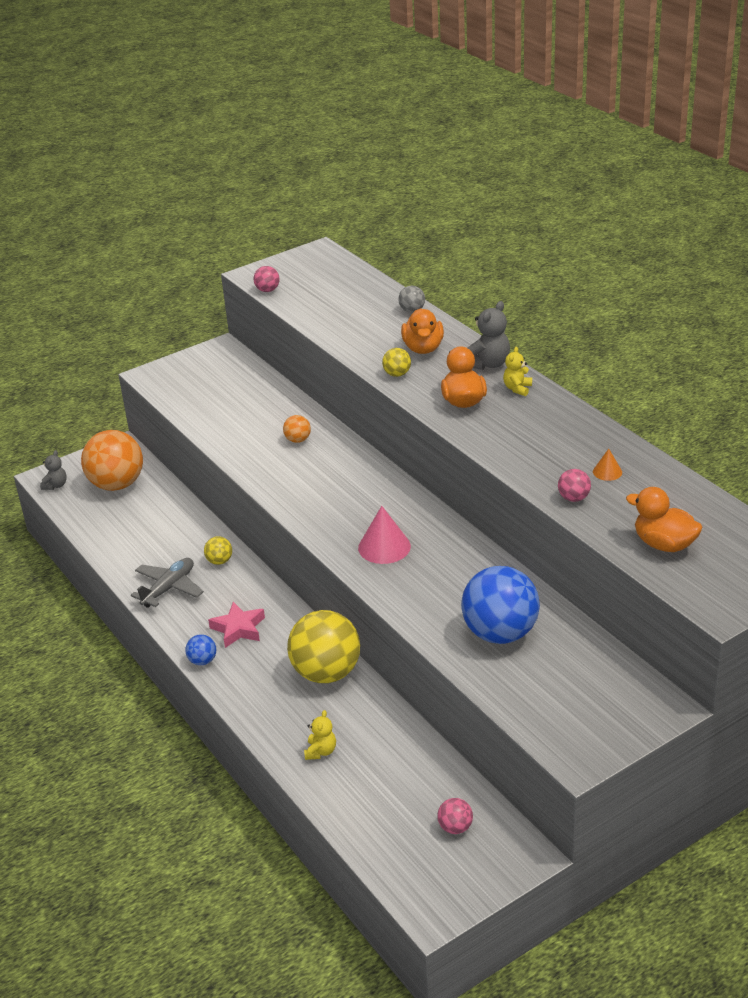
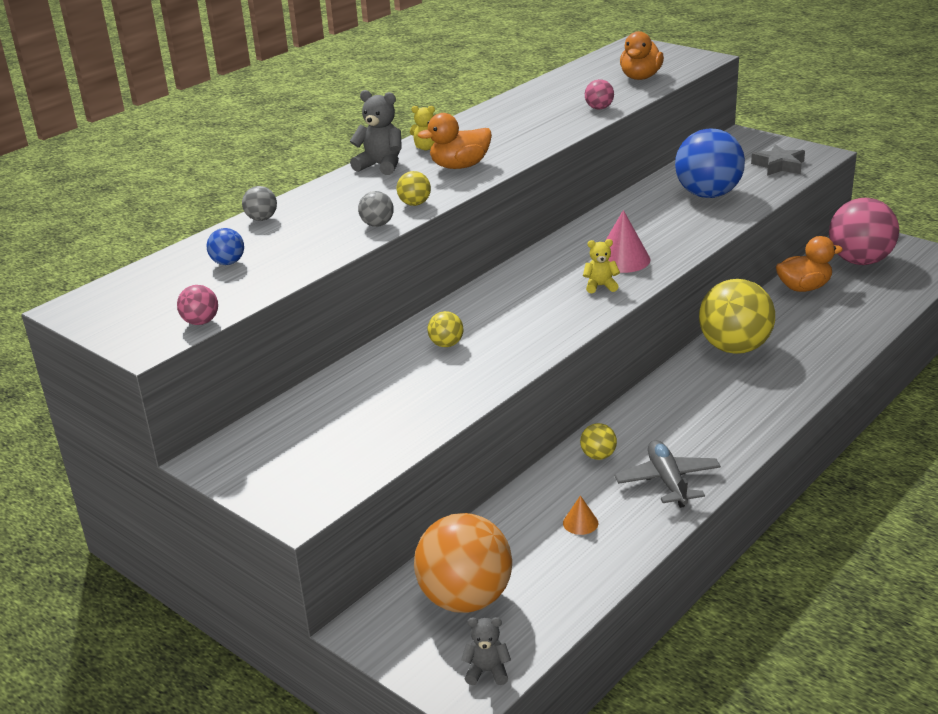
camera: 105 degrees left, 5 degrees down
grey plane [131,558,204,608] -> grey plane turned 60 degrees clockwise [614,440,721,508]
blue ball [185,634,216,665] -> blue ball moved to [207,228,244,265]
pink star [208,602,265,648] -> none
orange ball [283,415,311,443] -> yellow ball [427,311,463,347]
yellow teddy bear [304,710,336,760] -> yellow teddy bear moved to [583,239,620,293]
orange duck [401,308,444,354] -> orange duck moved to [776,236,843,292]
pink ball [437,798,473,834] -> pink ball [829,198,899,265], size x2.31
orange cone [593,449,622,481] -> orange cone moved to [563,495,598,535]
none -> grey ball [358,191,394,227]
none -> grey star [751,144,805,176]

